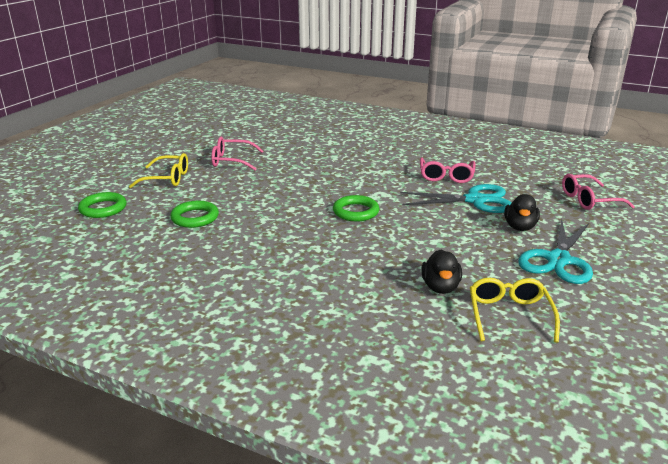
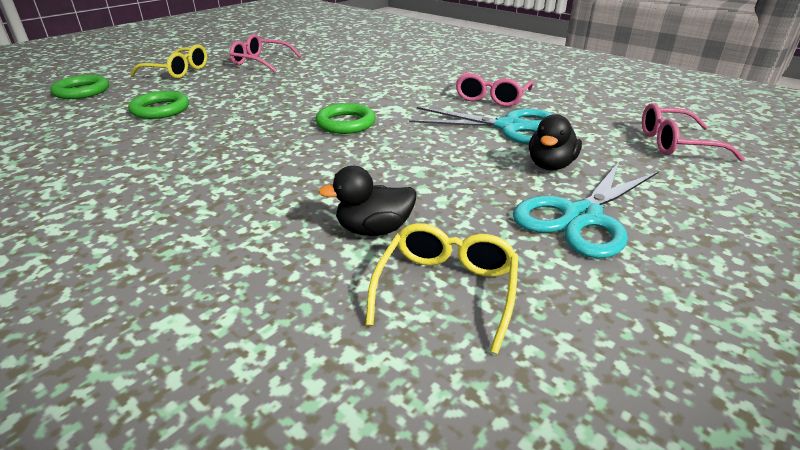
camera: 15 degrees right, 5 degrees up
black duck [421,250,462,294] -> black duck turned 60 degrees clockwise [318,166,417,236]

